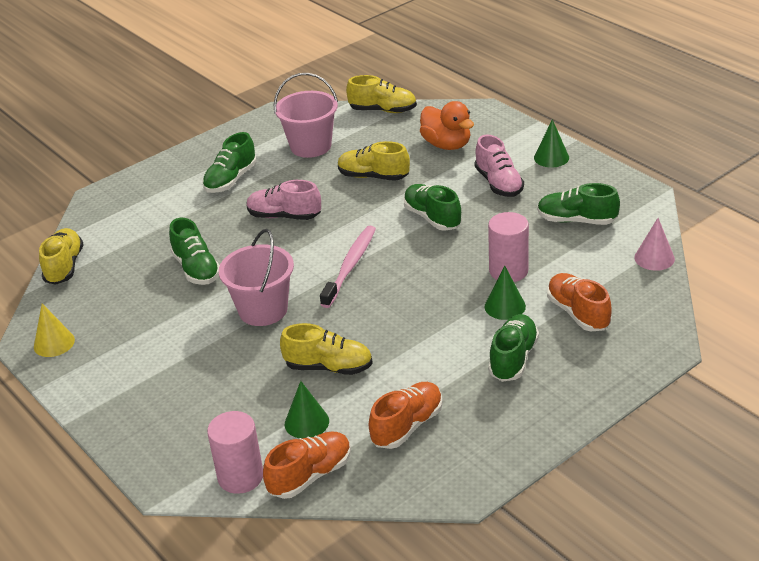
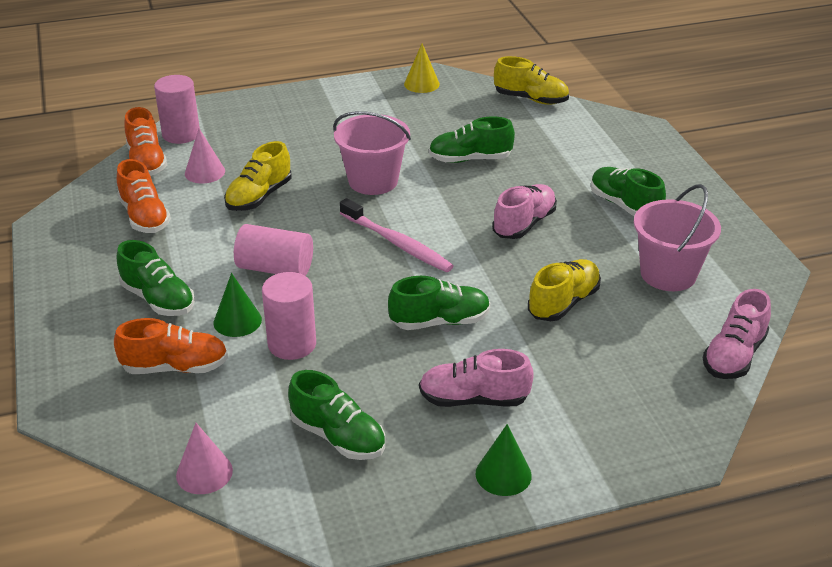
camera: 110 degrees right, 0 degrees up
green cone [284,381,329,438] -> pink cone [185,129,225,183]
yellow shoe [346,75,417,113] -> pink shoe [703,289,771,379]
orange duck [420,101,474,150] -> none
green shoe [537,183,620,225] -> green shoe turned 90 degrees clockwise [288,370,385,460]
none -> pink cylinder [234,224,313,276]

